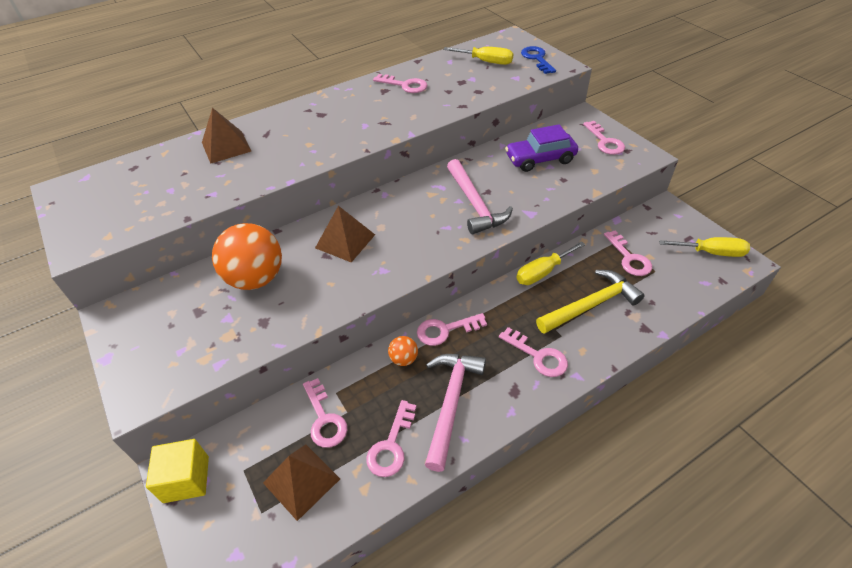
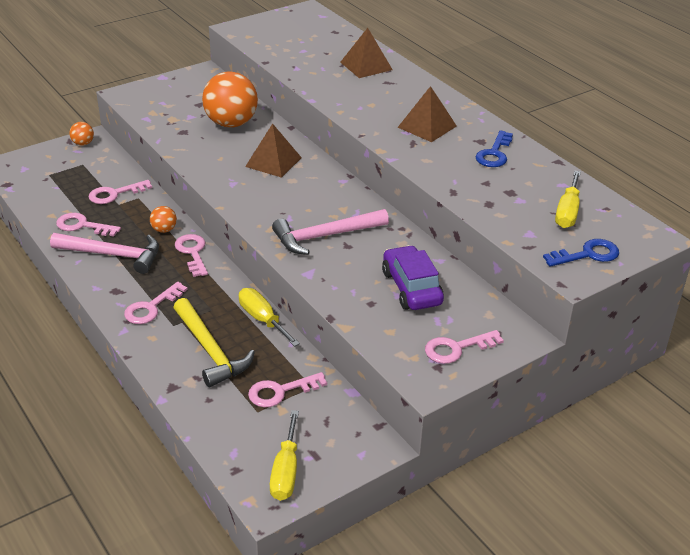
camera: 85 degrees right, 10 degrees down
yellow cube [146,439,209,503] -> orange ball [69,122,94,146]
brown pyramid [263,445,340,521] -> brown pyramid moved to [398,86,457,142]
pink key [373,74,428,93] -> blue key [475,130,513,167]

